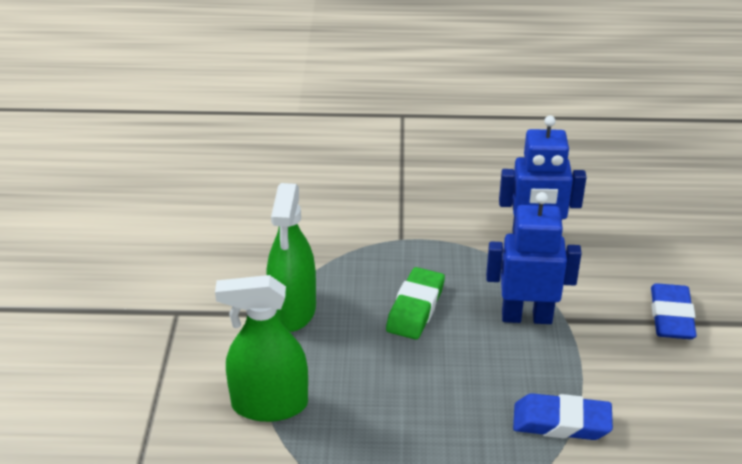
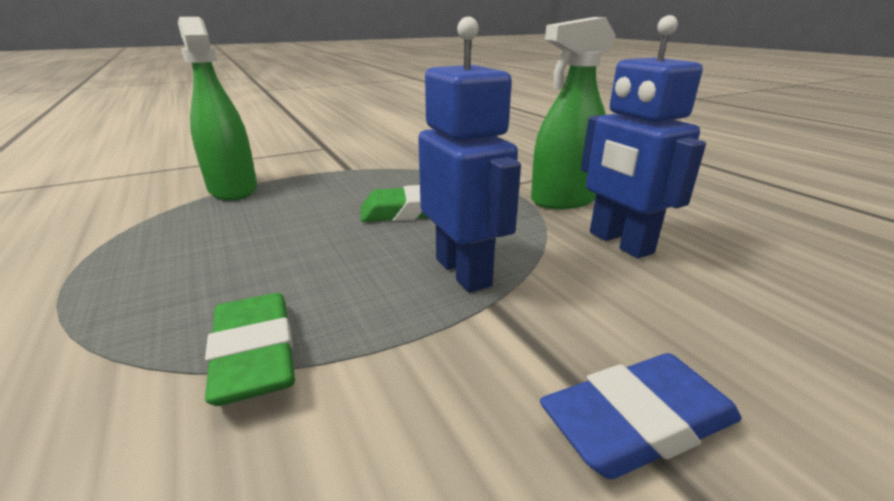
camera: 60 degrees right, 10 degrees down
green spray bottle [266,183,316,332] -> green spray bottle moved to [531,17,616,209]
blue eraser [513,393,613,440] -> green eraser [205,293,295,406]

